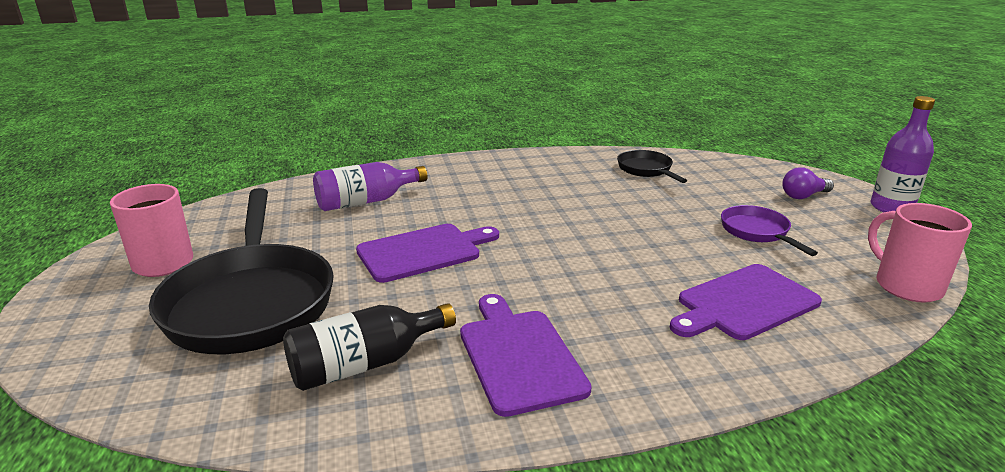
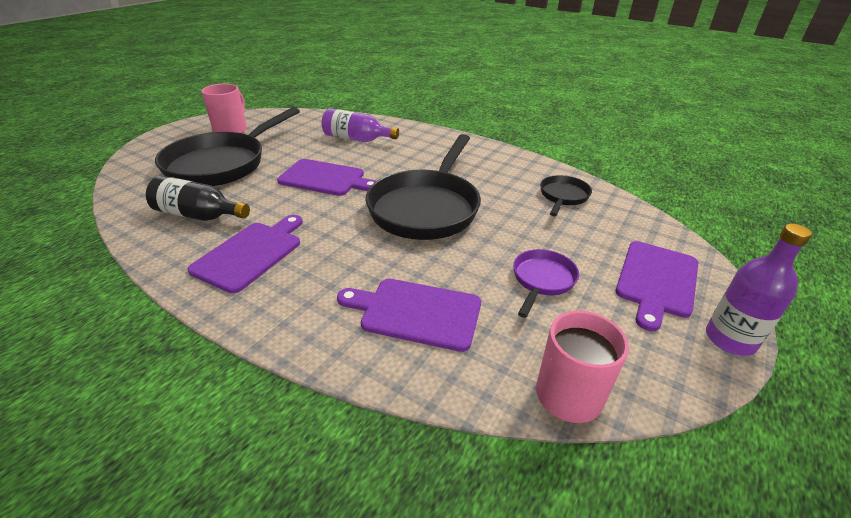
camera: 45 degrees right, 10 degrees up
purple light bulb [782,167,834,199] -> purple cutting board [615,241,698,332]
none -> black pan [365,134,481,240]

